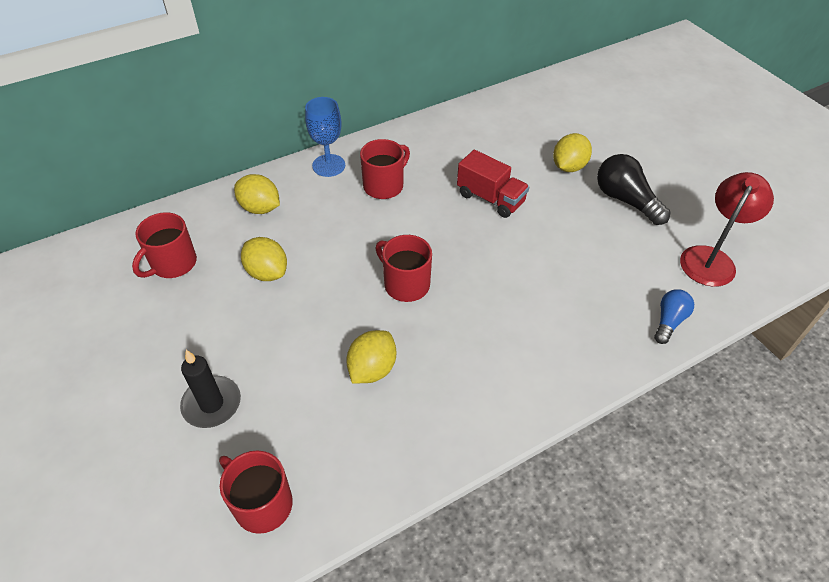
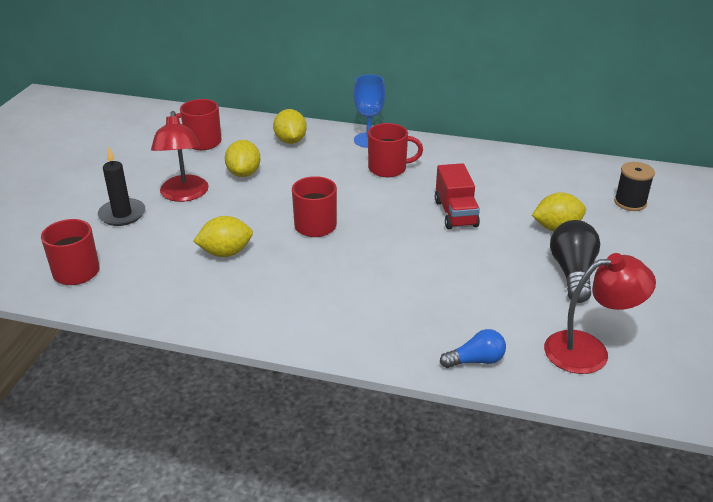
camera: 45 degrees right, 15 degrees down
none -> red lamp [151,111,209,202]
none -> black spool [614,162,655,211]

